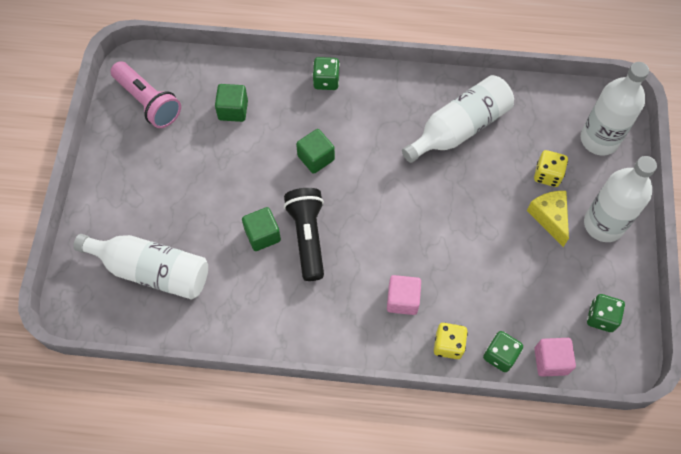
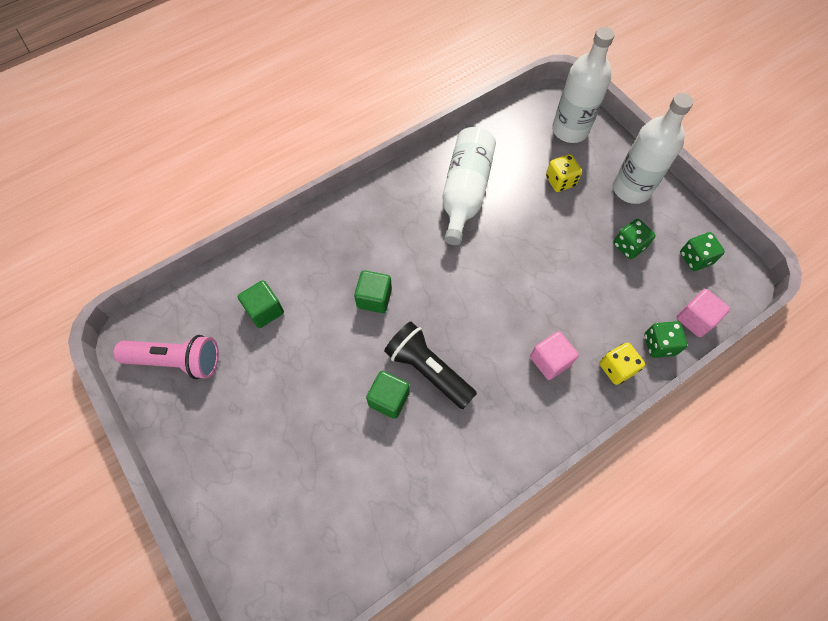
camera: 40 degrees left, 0 degrees up
white bottle [73,234,208,300] -> none
green dice [313,57,340,90] -> green dice moved to [613,219,655,259]
yellow cheese [527,191,569,247] -> none

